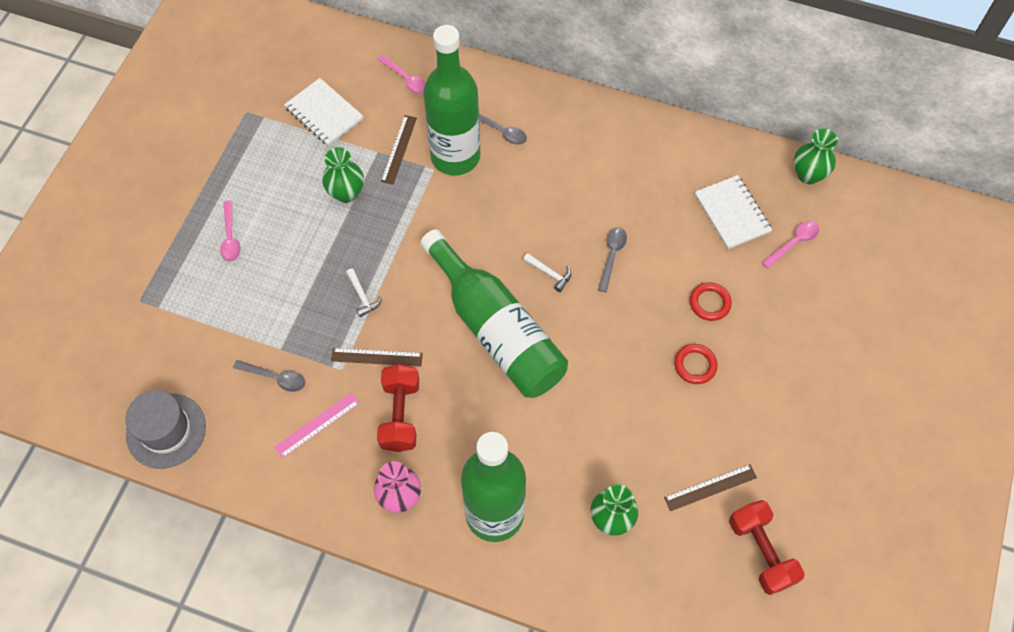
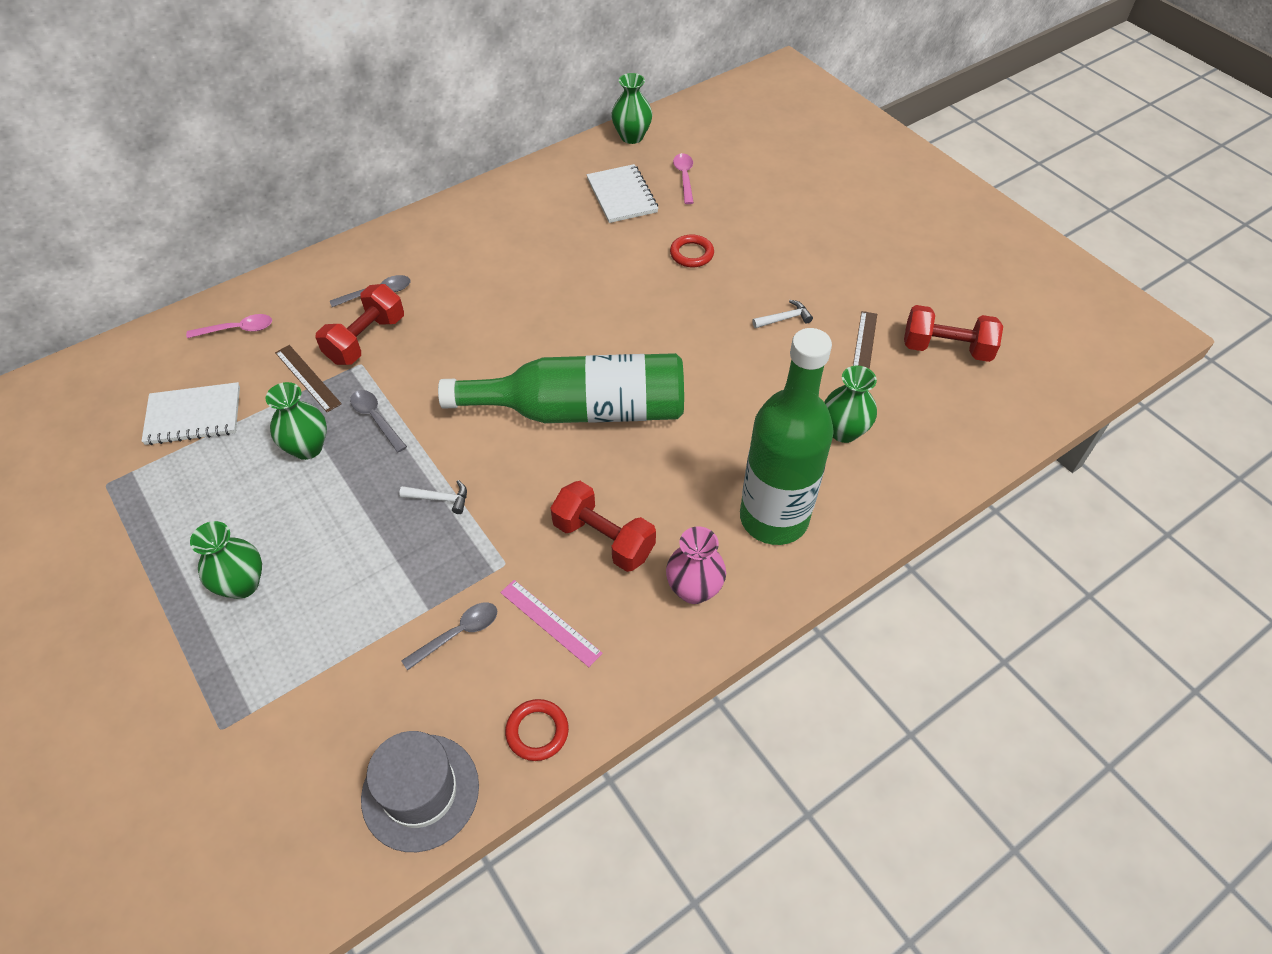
camera: 55 degrees left, 10 degrees down
pink spoon [220,201,240,262] -> green vase [190,521,262,599]
pink ruler [274,392,360,458] -> pink ruler turned 45 degrees counterclockwise [500,580,603,667]
brown ruler [331,348,423,367] -> none
green bottle [423,25,480,175] -> red dumbbell [316,284,404,365]
white hammer [523,253,571,292] -> white hammer moved to [752,300,813,328]
grey spoon [598,227,627,292] -> grey spoon moved to [350,390,407,453]
red ring [674,344,718,384] -> red ring moved to [505,699,569,761]
white notebook [695,175,772,249] -> white notebook turned 60 degrees clockwise [587,164,658,223]

